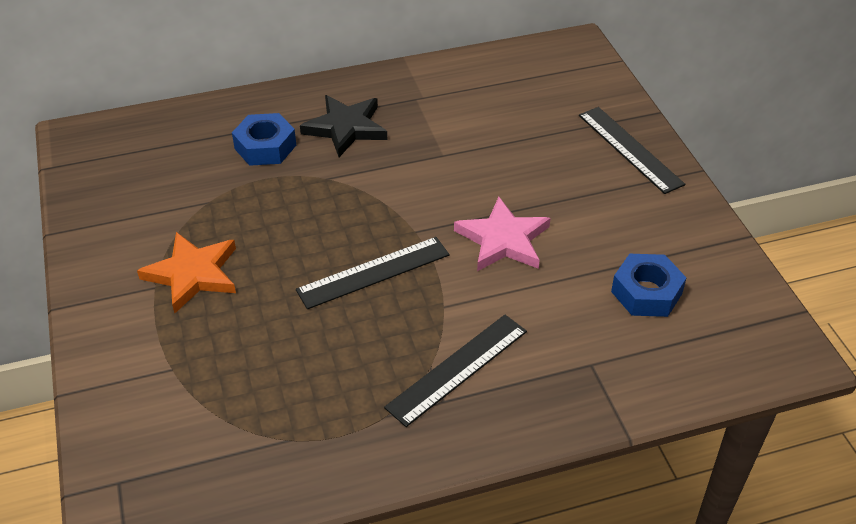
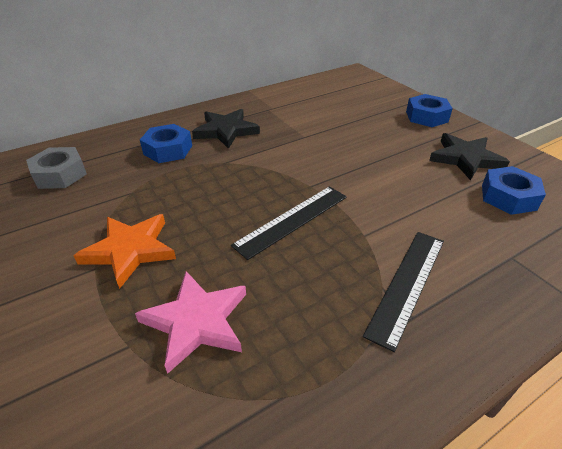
camera: 15 degrees left, 5 degrees down
pink star [454,197,551,271] -> pink star moved to [135,271,246,374]
black ruler [579,107,685,194] -> blue nut [406,94,453,127]
none -> grey nut [26,147,87,189]
none -> black star [429,133,510,180]

